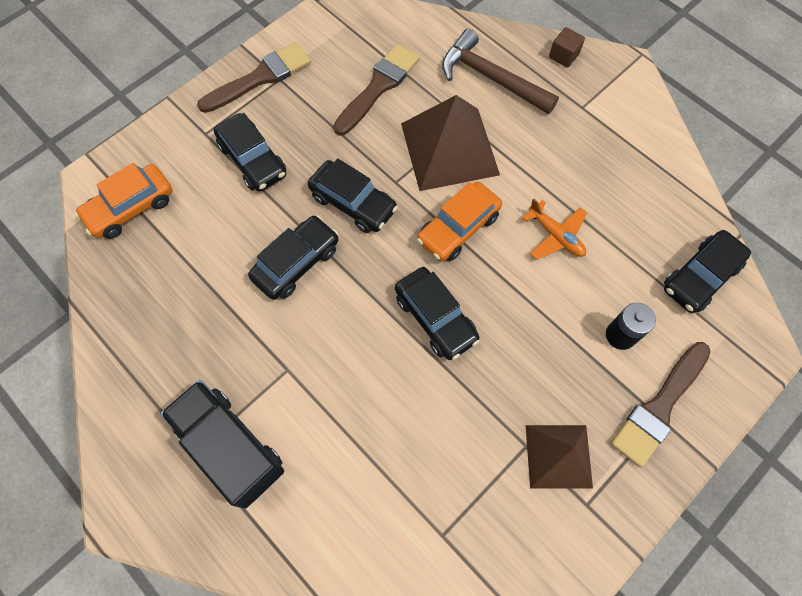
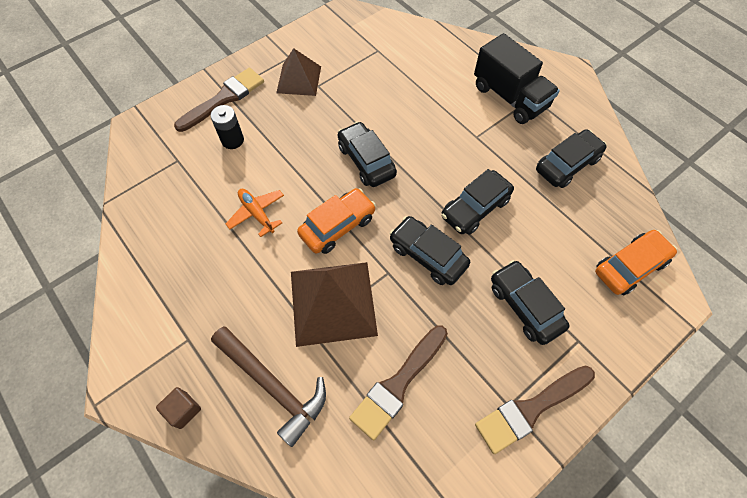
camera: 175 degrees left, 5 degrees down
black car [664,230,751,313] -> black car moved to [536,129,607,188]

